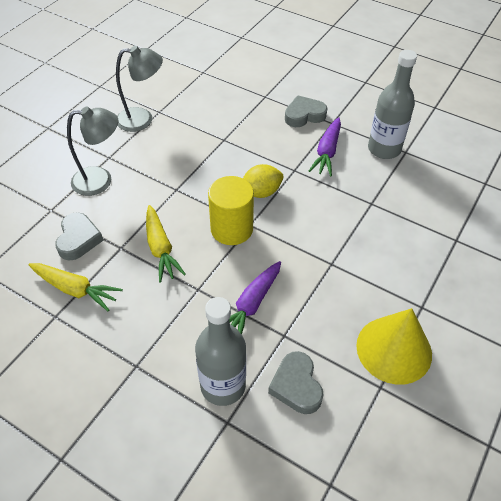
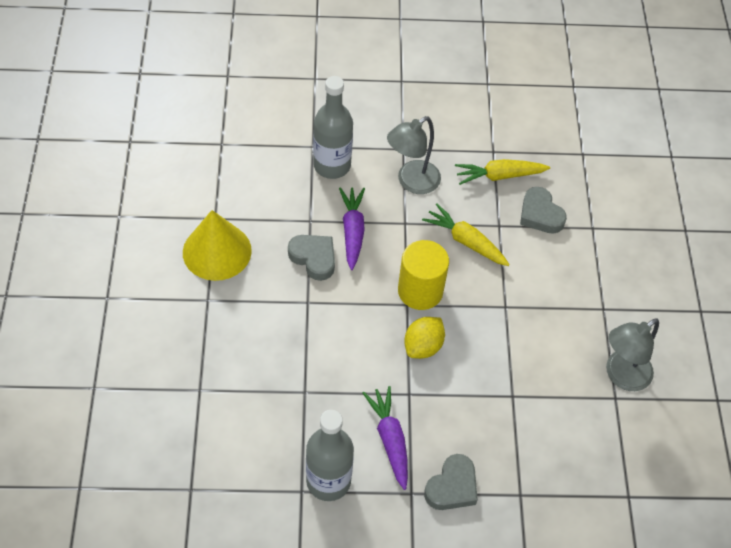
camera: 145 degrees right, 5 degrees up
grey lamp [67,107,119,196] -> grey lamp moved to [387,116,441,194]
grey heart [268,351,324,414] -> grey heart moved to [288,235,335,281]

